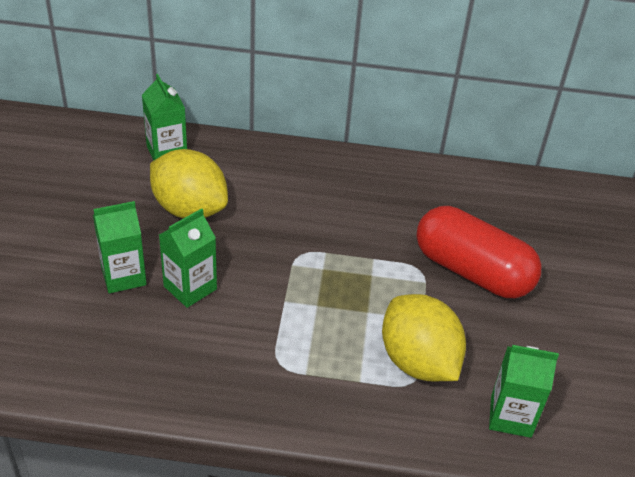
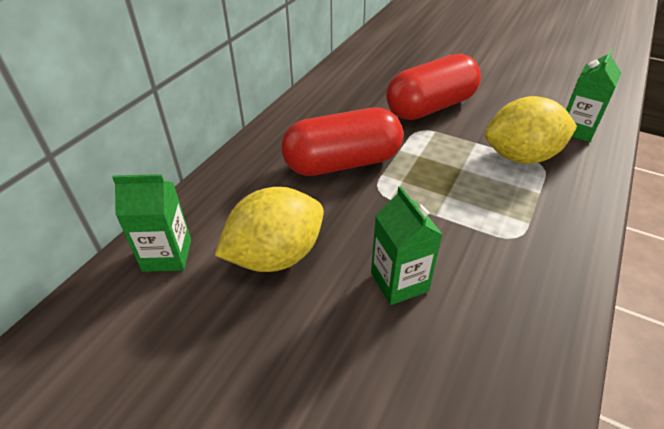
camera: 65 degrees left, 0 degrees up
green carton [93,201,147,293] -> none
none -> red capsule [281,108,403,176]

